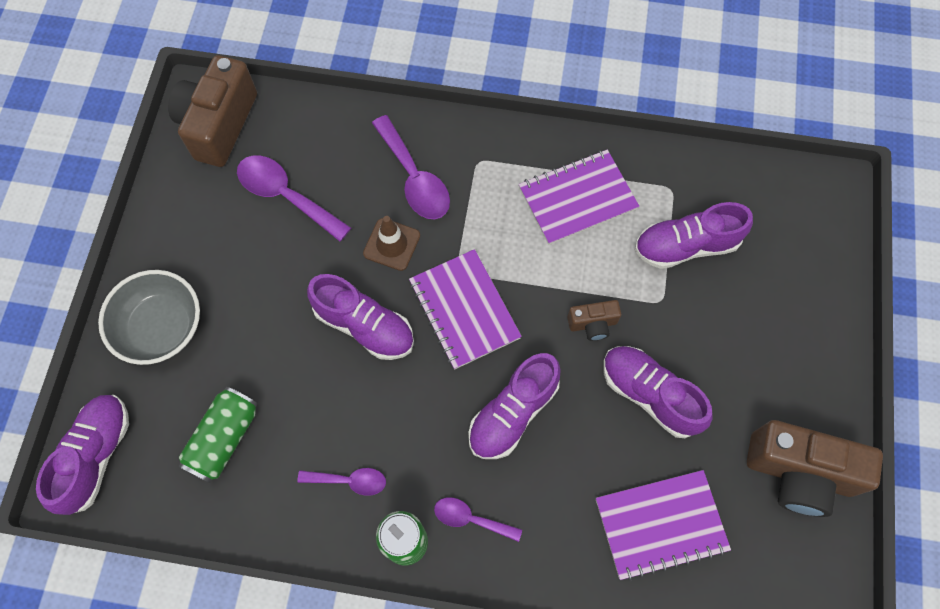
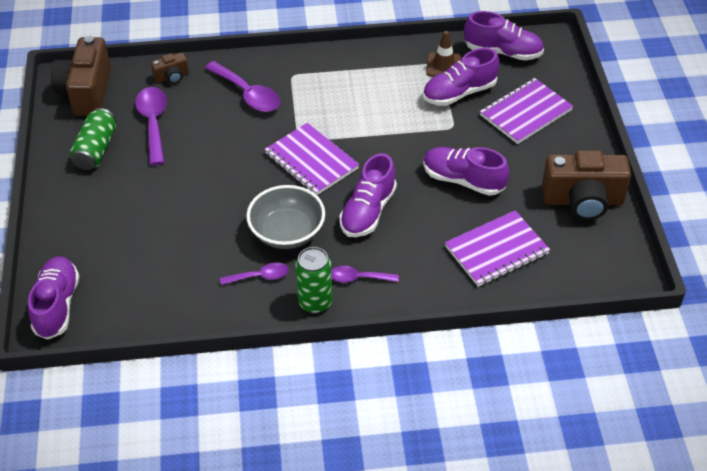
camera: 15 degrees left, 20 degrees down
grey bowl [98,270,200,365] -> grey bowl moved to [246,185,325,249]
green can [179,387,258,483] -> green can moved to [70,108,116,170]
purple spoon [237,156,351,241] -> purple spoon turned 60 degrees clockwise [135,87,167,165]
purple shoe [307,274,414,360] -> purple shoe moved to [464,11,544,60]
brown traffic cone [363,216,420,271] -> brown traffic cone moved to [426,31,462,77]
purple notebook [519,150,639,245] -> purple notebook moved to [480,78,573,144]
brown camera [567,300,621,341] -> brown camera moved to [151,53,189,84]

